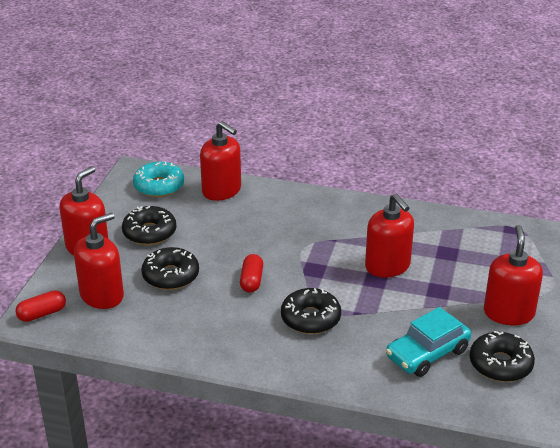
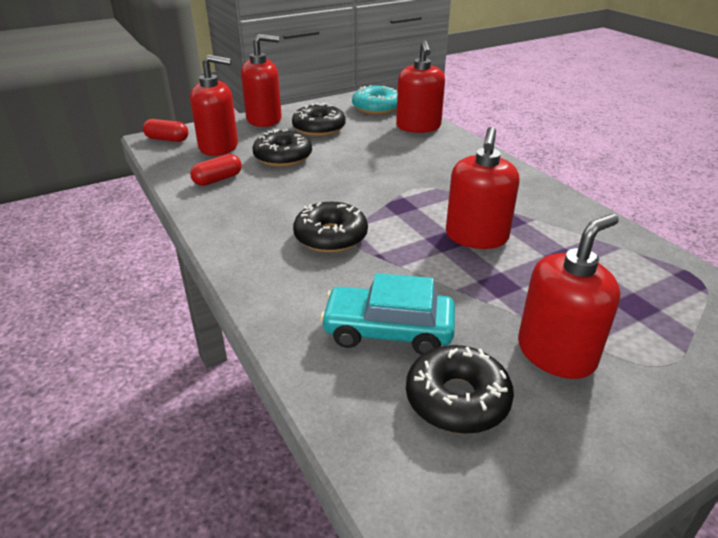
camera: 45 degrees right, 0 degrees up
red capsule [240,254,263,293] -> red capsule moved to [190,154,242,186]

